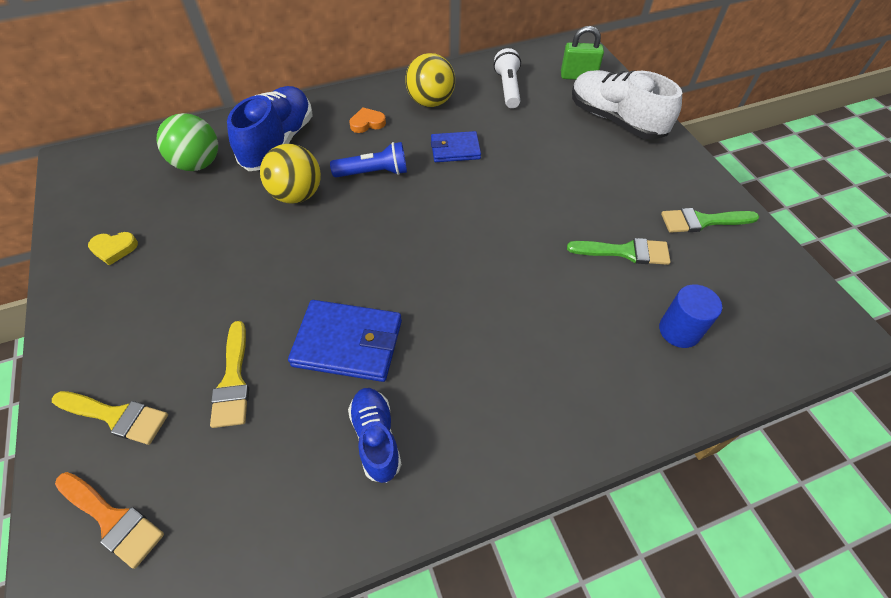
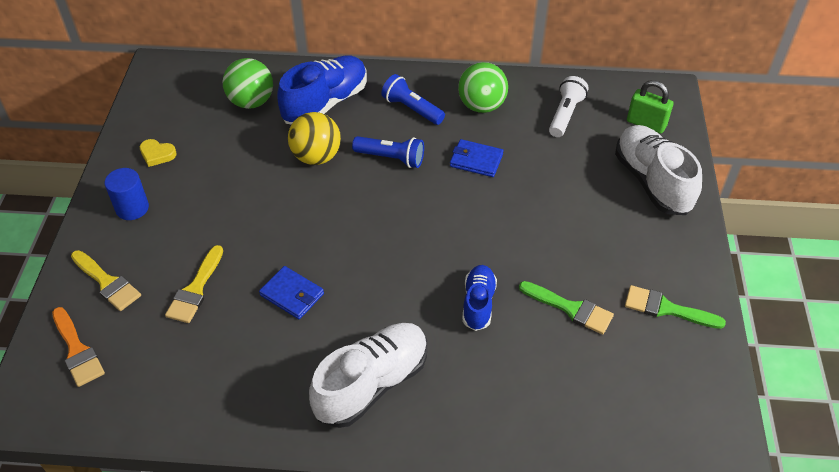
camera: 25 degrees right, 5 degrees down
blue wallet [288,300,402,382] -> blue wallet [259,266,324,319], size x0.64
blue shoe [348,388,402,483] -> blue shoe moved to [462,265,497,331]
orange heart [349,108,386,133] -> blue flashlight [381,74,445,125]
yellow ball [405,53,455,107] -> green ball [458,62,508,113]
blue cylinder [659,284,722,348] -> blue cylinder moved to [105,168,149,220]
none -> white shoe [309,323,427,428]

